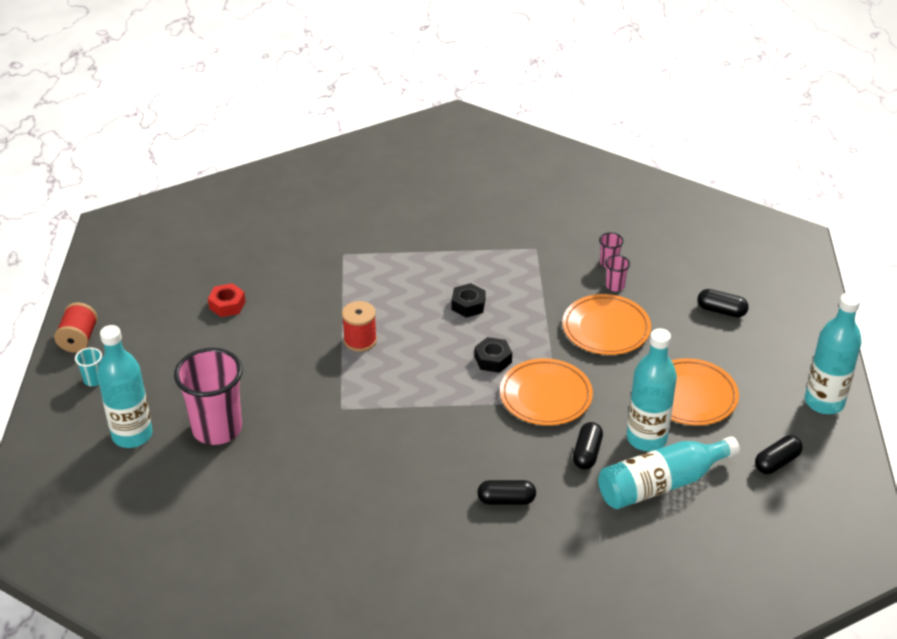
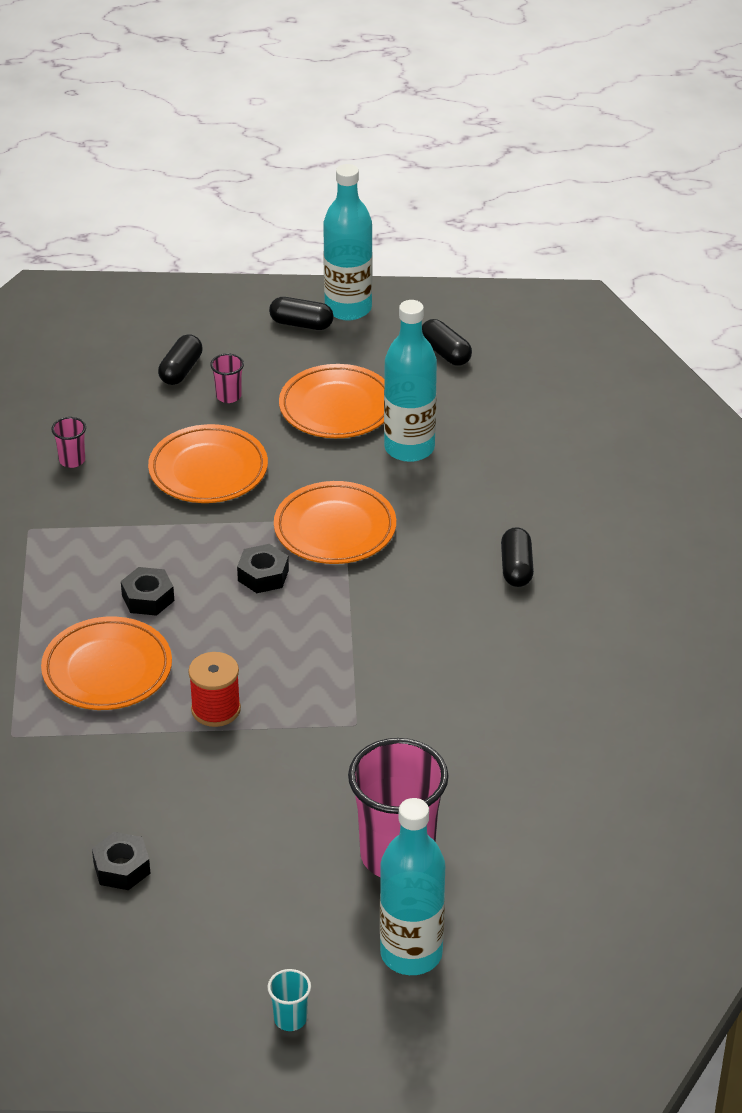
camera: 90 degrees left, 0 degrees up
red spool [54,302,98,353] -> none
red nut [208,283,246,317] -> black nut [92,832,151,890]
black capsule [573,422,603,470] -> black capsule moved to [269,297,334,330]
turquoise bottle [598,436,740,509] -> none
pink cup [605,255,630,292] -> pink cup moved to [210,353,244,403]
none -> orange plate [41,617,172,710]

